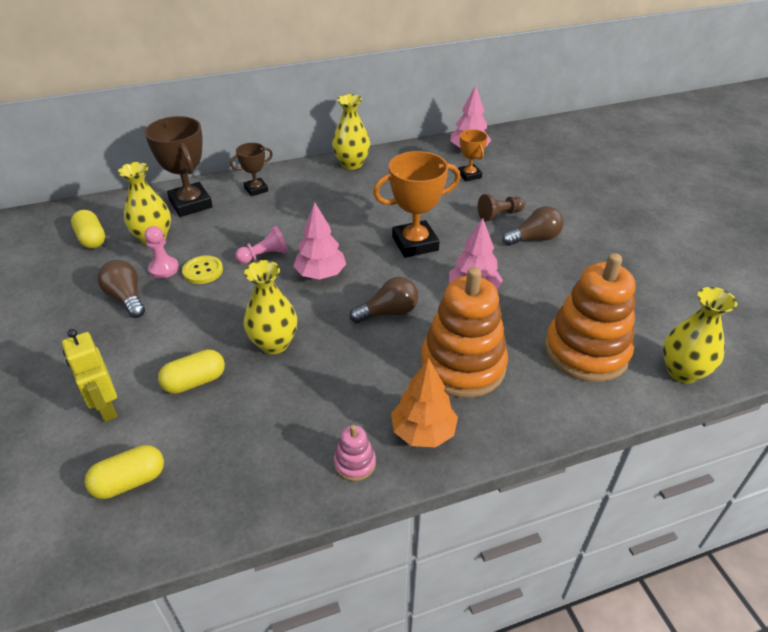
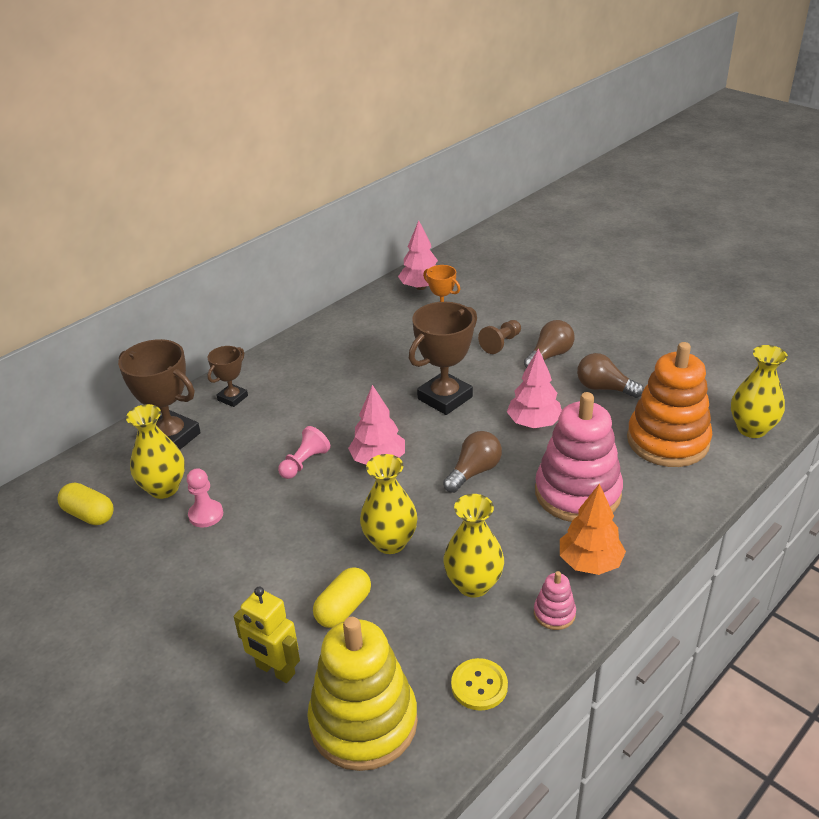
camera: 25 degrees left, 5 degrees down
yellow capsule [85,445,164,499] -> yellow stacking toy [307,617,418,771]
brown light bulb [97,260,145,318] -> brown light bulb moved to [577,353,644,398]
yellow button [182,255,223,284] -> yellow button moved to [451,658,508,711]
yellow vase [332,94,370,170] -> yellow vase moved to [443,494,504,598]
orange trophy [373,151,461,258] -> brown trophy [409,302,477,415]
orange stacking toy [421,267,508,398] -> pink stacking toy [535,392,623,522]

